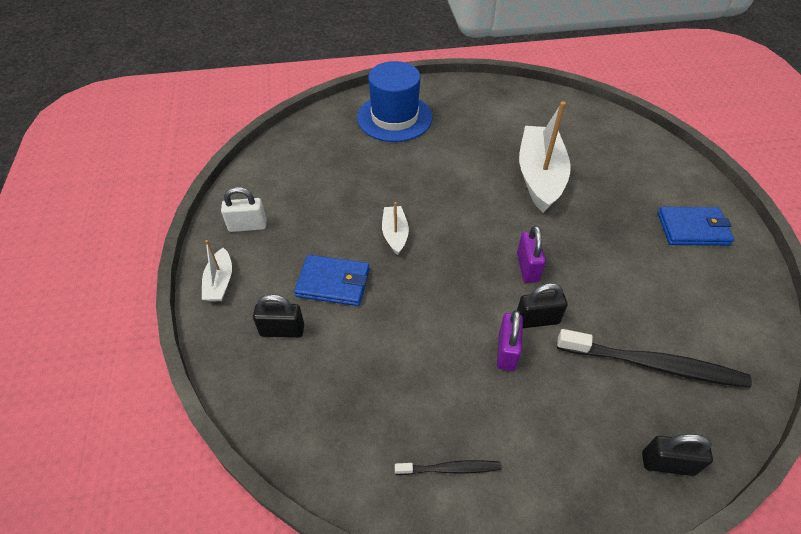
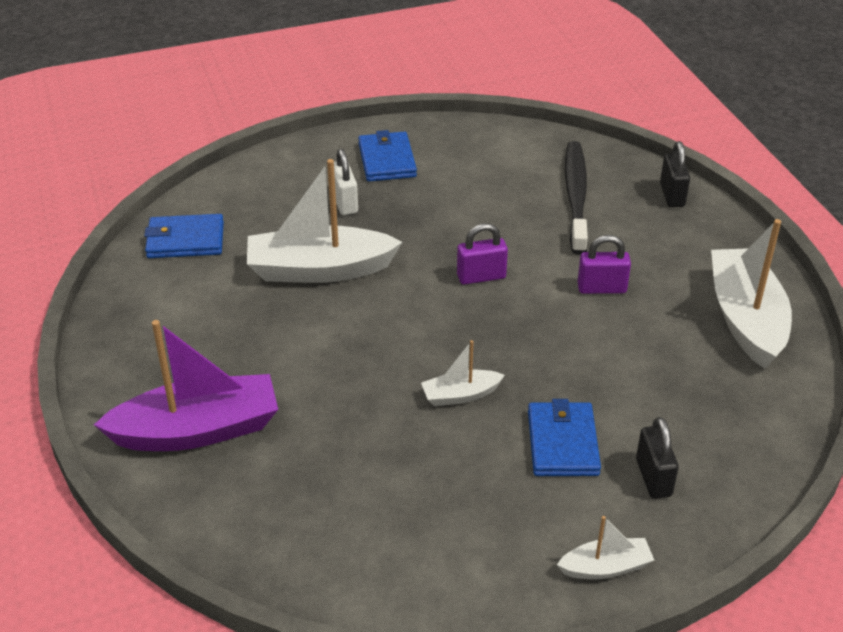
camera: 100 degrees left, 10 degrees down
white padlock [221,187,267,232] -> white padlock moved to [334,149,358,215]
blue hat [357,61,433,142] -> purple boat [94,320,278,451]
black toothbrush [395,460,501,475] -> white boat [711,219,792,369]
black padlock [517,283,568,328] -> none
none -> blue wallet [144,214,224,258]

